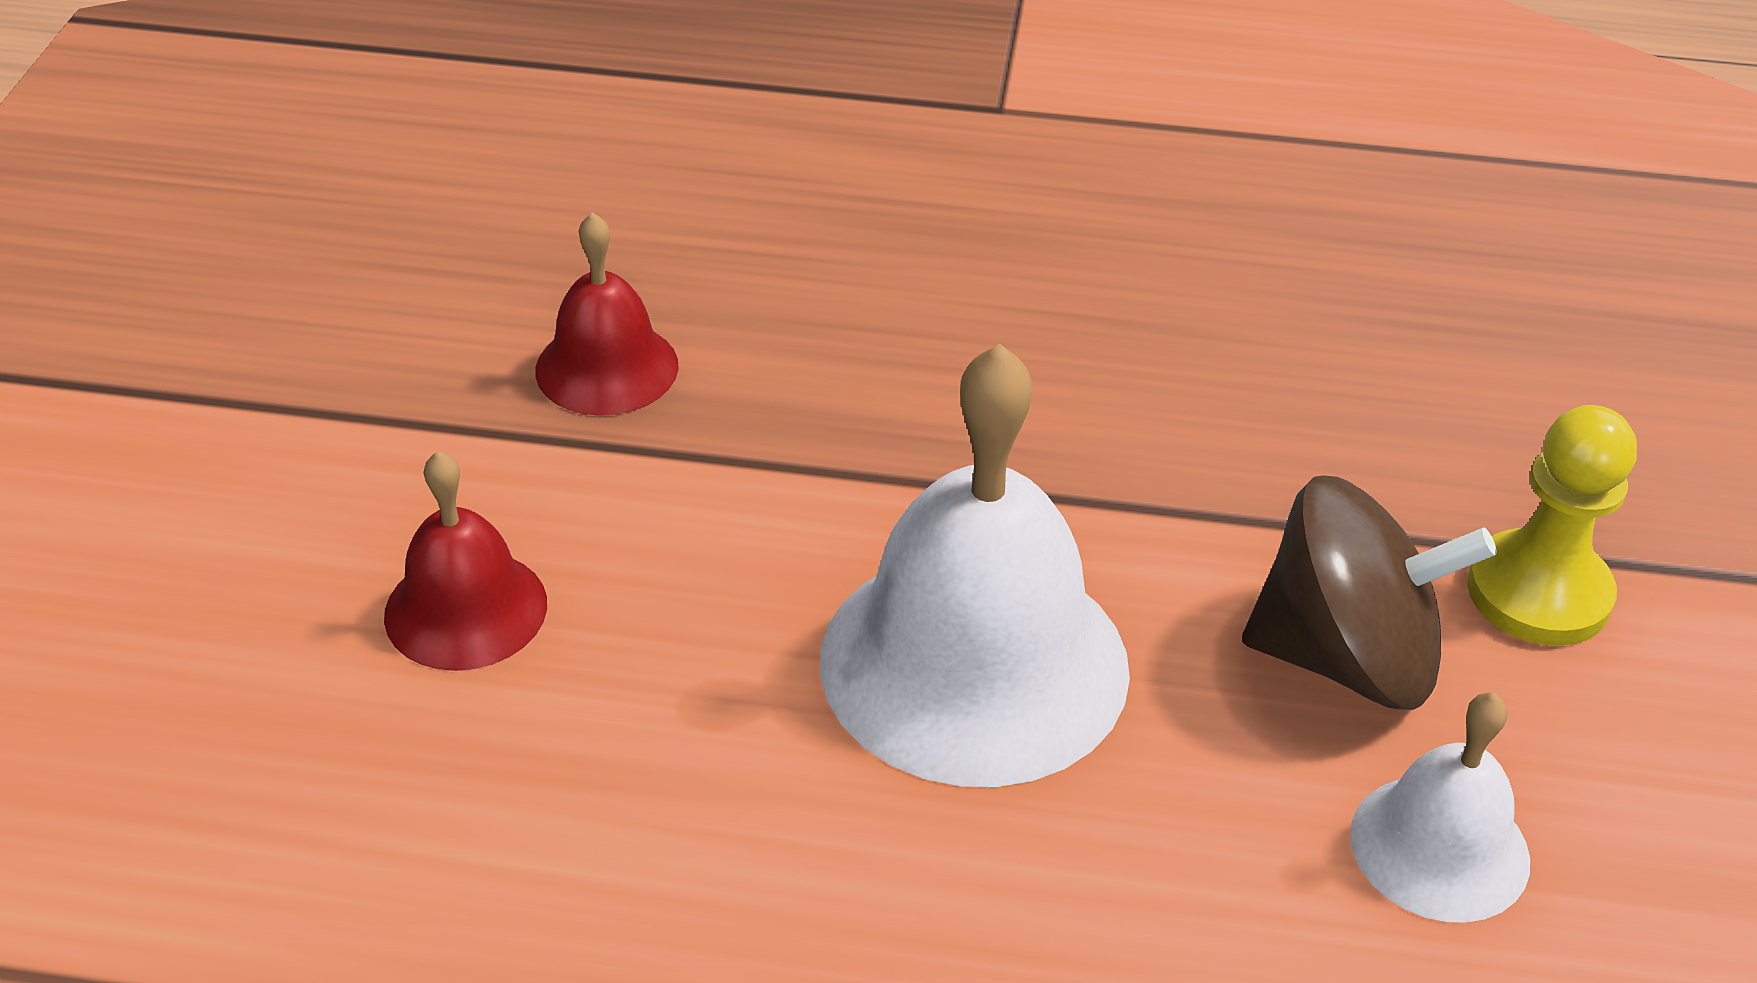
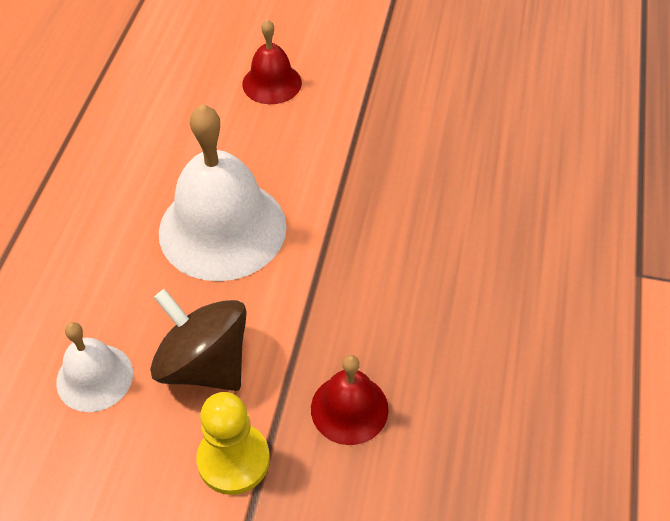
camera: 95 degrees right, 10 degrees up
red bell [535,212,679,416] -> red bell moved to [311,355,389,445]
brown spinning top [1242,475,1497,710] -> brown spinning top turned 120 degrees clockwise [150,289,247,391]

